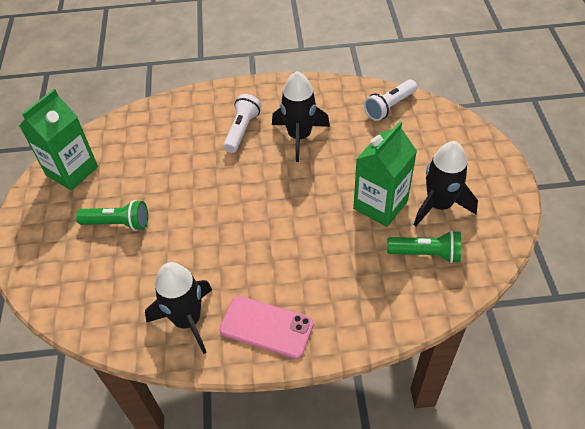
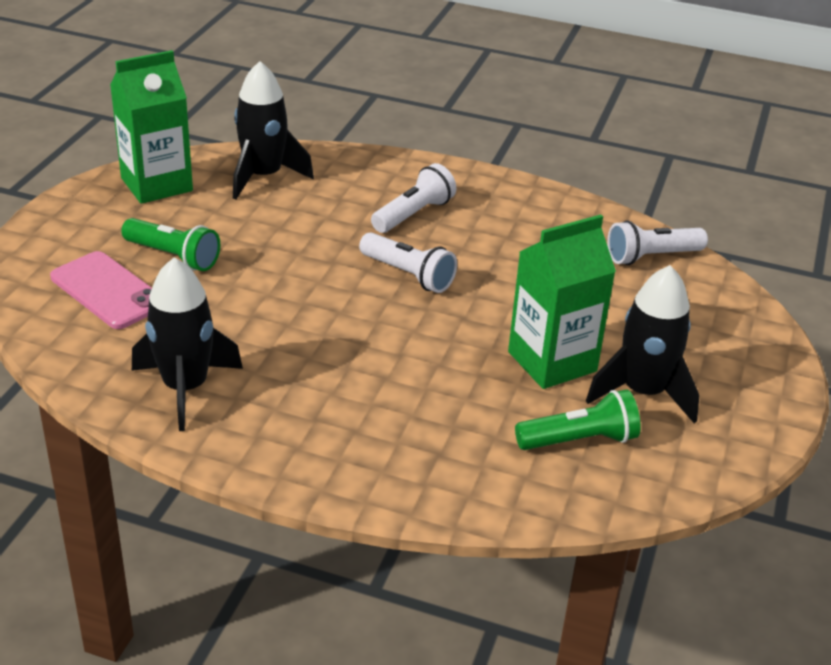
camera: 20 degrees right, 15 degrees down
pink phone [219,296,314,359] -> pink phone moved to [50,251,152,329]
black rocket [272,71,330,162] -> black rocket moved to [233,61,314,200]
green flashlight [387,230,461,263] -> green flashlight turned 45 degrees counterclockwise [515,389,641,450]
none -> white flashlight [359,232,457,293]

